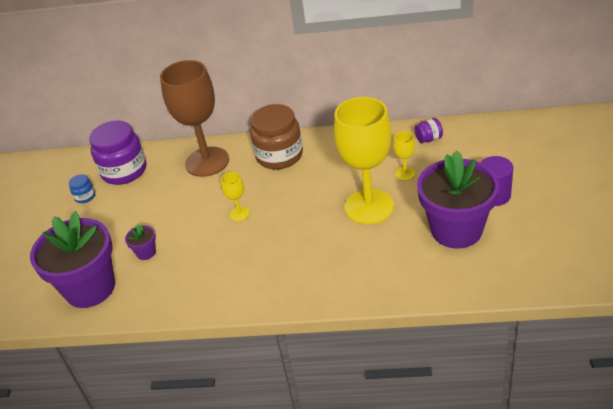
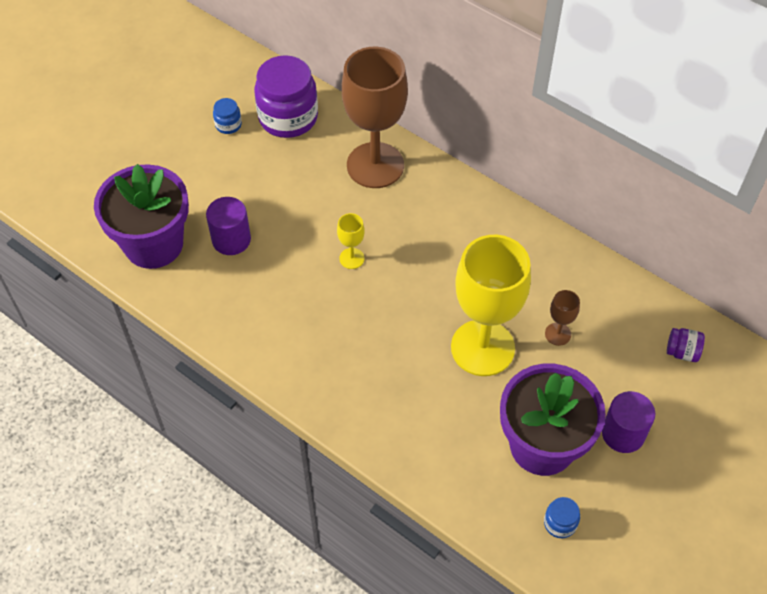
camera: 30 degrees right, 15 degrees up
purple flower pot [125,224,156,260] -> purple cylinder [206,197,251,255]
brown jar [250,104,303,169] -> none
yellow goblet [393,131,415,181] -> brown goblet [545,290,580,346]
purple jar [414,118,443,143] -> purple jar moved to [667,328,705,362]
none -> blue jar [544,497,580,538]

